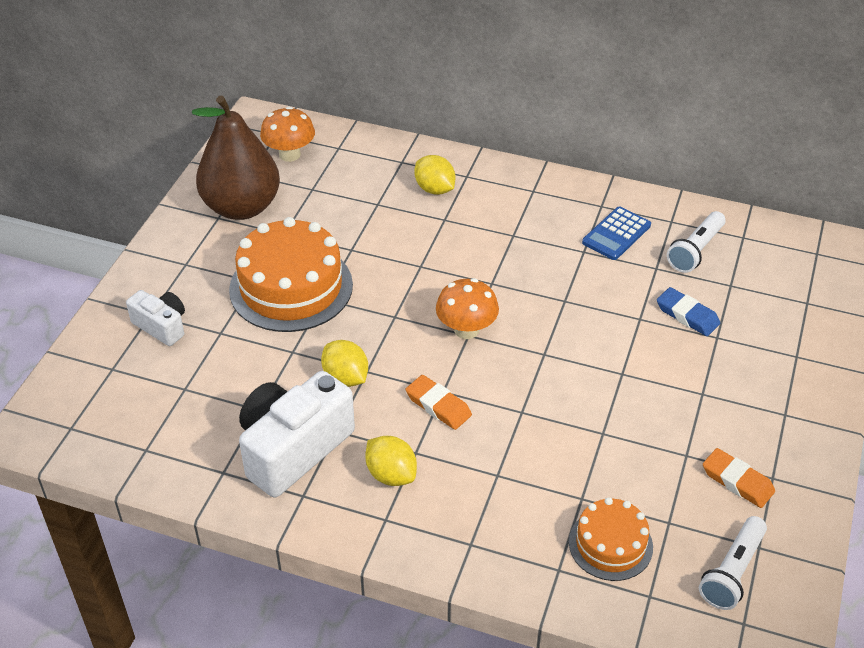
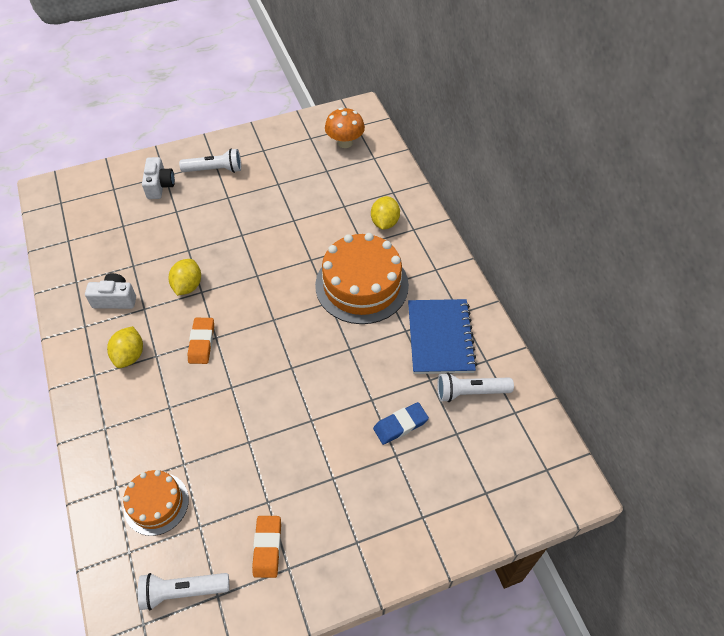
camera: 50 degrees right, 10 degrees up
brown pear [192,95,280,220] -> none
orange cake [229,217,353,332] -> orange cake moved to [315,233,409,324]
white camera [239,371,355,498] -> white camera [85,273,136,309], size x0.54
orange mushroom [436,278,499,339] -> none
blue calculator [582,206,651,260] -> blue notebook [408,299,477,374]
blue eraser [657,287,720,336] -> blue eraser turned 60 degrees clockwise [373,402,429,445]
none -> white flashlight [179,149,241,173]

